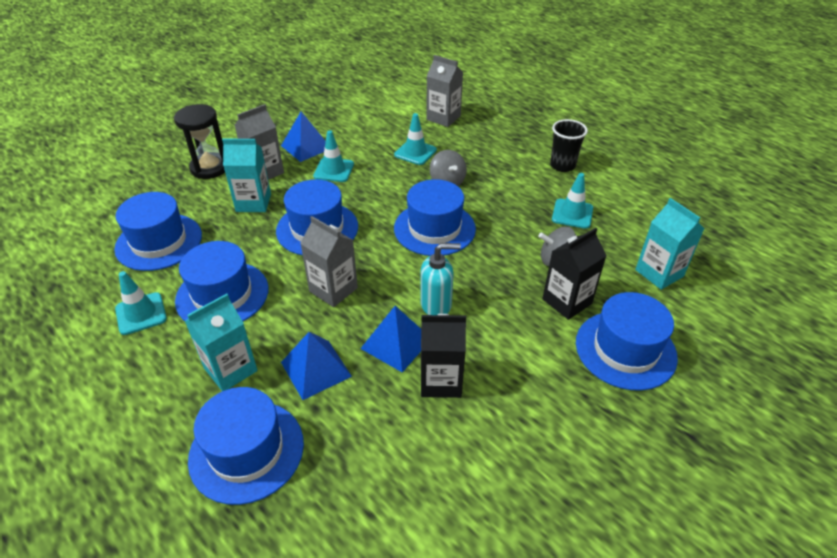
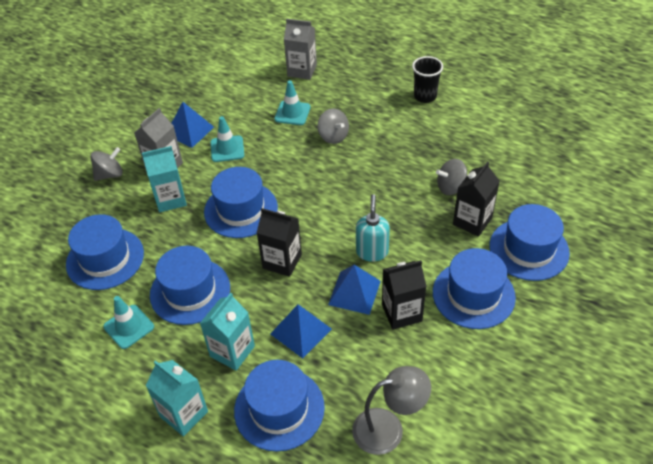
camera: 15 degrees left, 5 degrees up
black hourglass [174,104,225,179] -> grey spinning top [90,147,123,181]
grey carton [300,216,358,307] -> black carton [257,208,302,277]
blue hat [394,179,476,256] -> blue hat moved to [433,248,516,329]
turquoise soap dispenser [420,243,461,315] -> turquoise soap dispenser turned 60 degrees counterclockwise [356,194,390,262]
turquoise traffic cone [552,173,593,229] -> none
turquoise carton [635,198,704,290] -> turquoise carton moved to [146,360,208,437]
none -> grey lamp [352,366,431,455]

